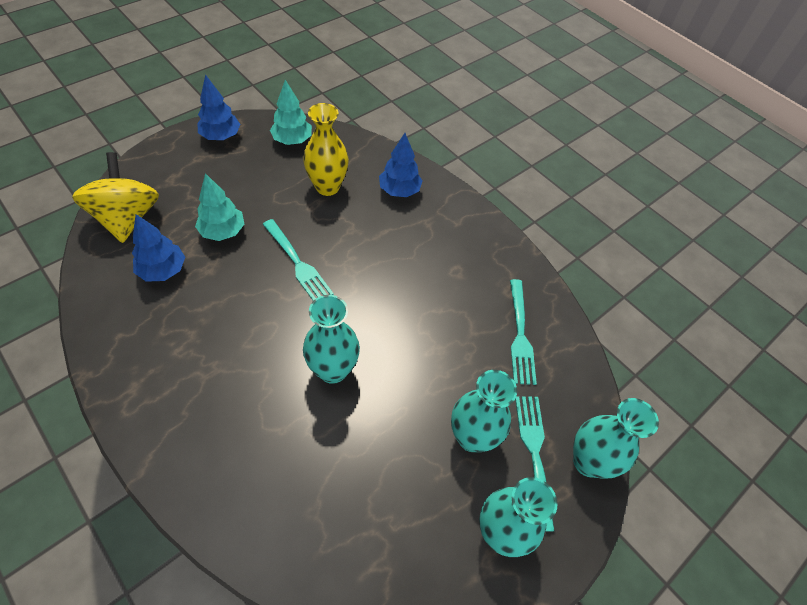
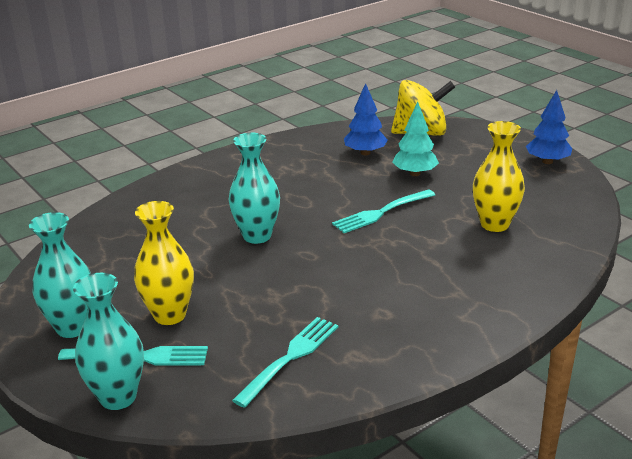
camera: 100 degrees right, 25 degrees down
turquoise tree [270,80,312,145] -> none
blue tree [379,133,423,197] -> none
turquoise vase [451,370,517,452] -> yellow vase [134,201,194,325]
turquoise fork [510,279,537,385] -> turquoise fork turned 120 degrees clockwise [232,317,338,408]

